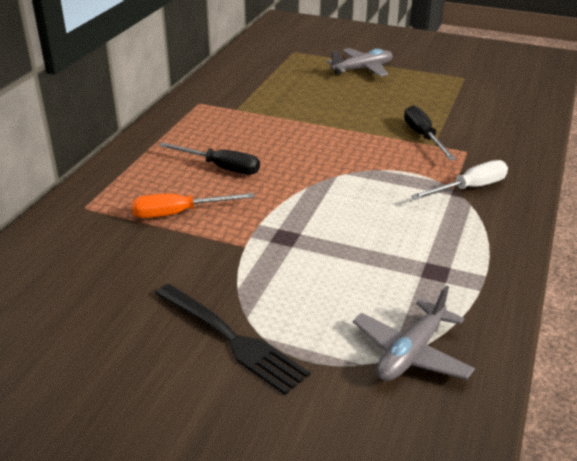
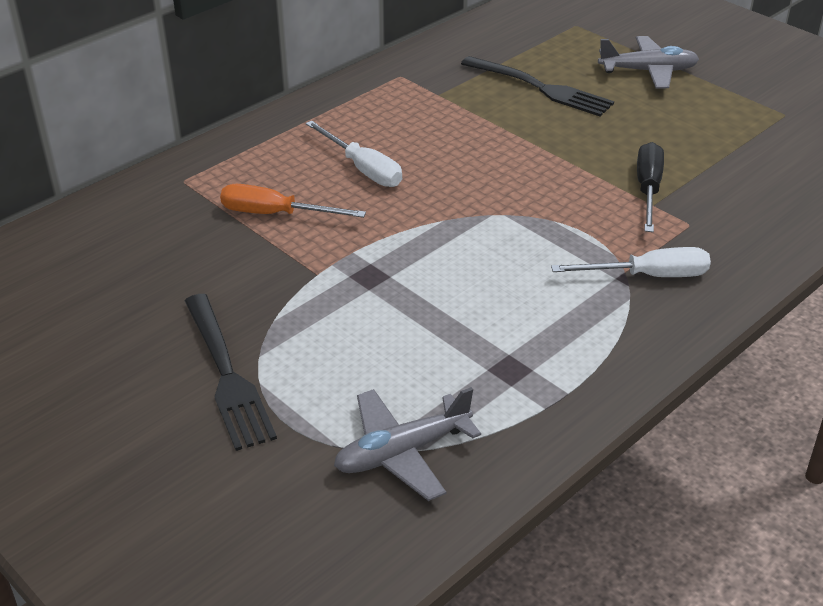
camera: 25 degrees right, 5 degrees up
black screwdriver [159,142,260,175] -> white screwdriver [306,121,402,187]
none -> black fork [461,56,614,116]

